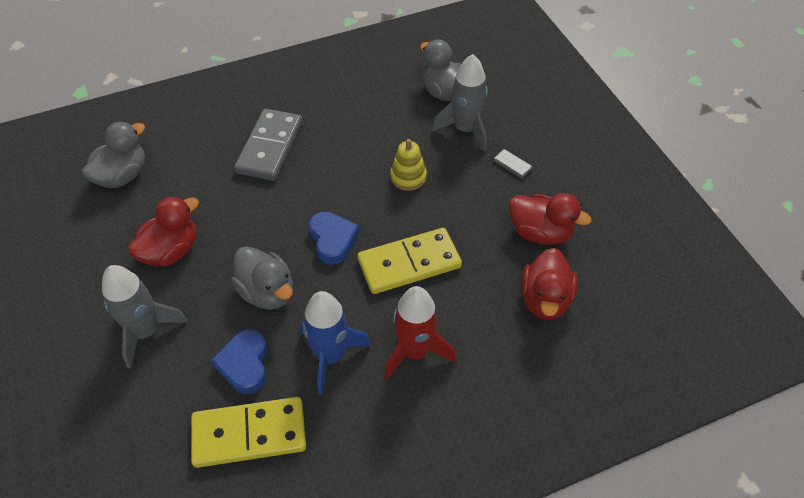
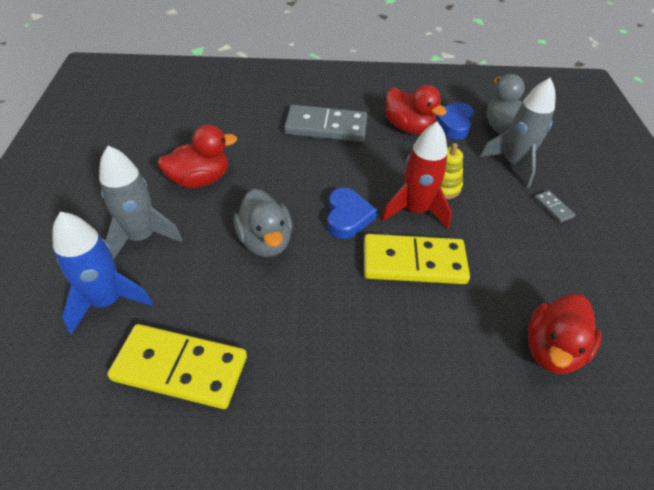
camera: 20 degrees right, 5 degrees down
grey duck [82,122,145,188] -> none
blue heart [211,329,267,394] -> blue heart moved to [435,102,474,139]
grey domino [234,109,302,181] -> grey domino turned 60 degrees clockwise [284,105,367,142]
blue rocket [300,291,371,395] -> blue rocket moved to [52,212,153,334]
red rocket [384,286,456,380] -> red rocket moved to [381,122,452,229]
red duck [509,193,592,245] -> red duck moved to [385,85,447,134]

